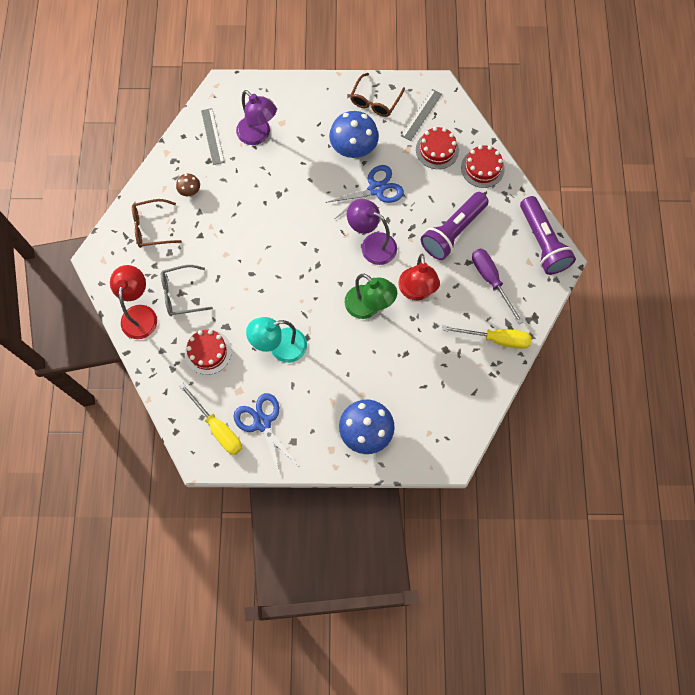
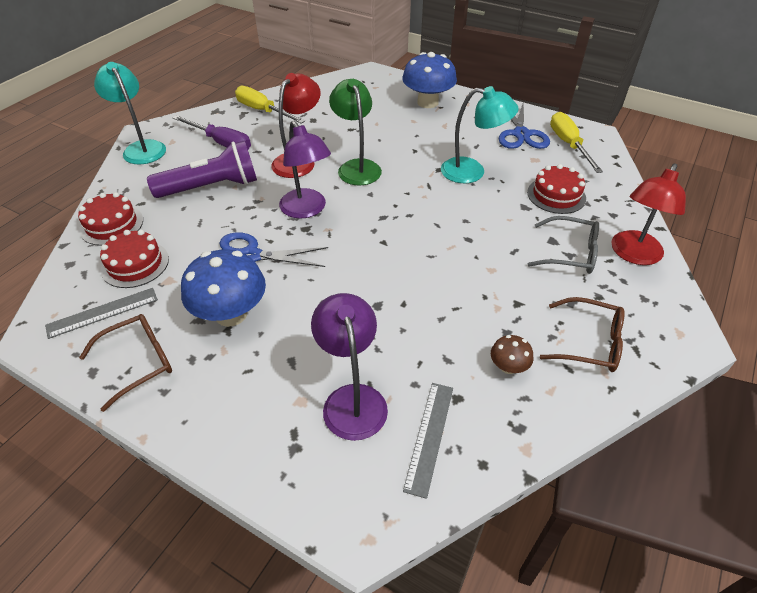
camera: 150 degrees left, 25 degrees down
purple screwdriver [472,249,523,324] -> purple screwdriver turned 60 degrees counterclockwise [173,115,251,150]
purple flashlight [520,196,576,275] -> turquoise lamp [94,62,166,164]

